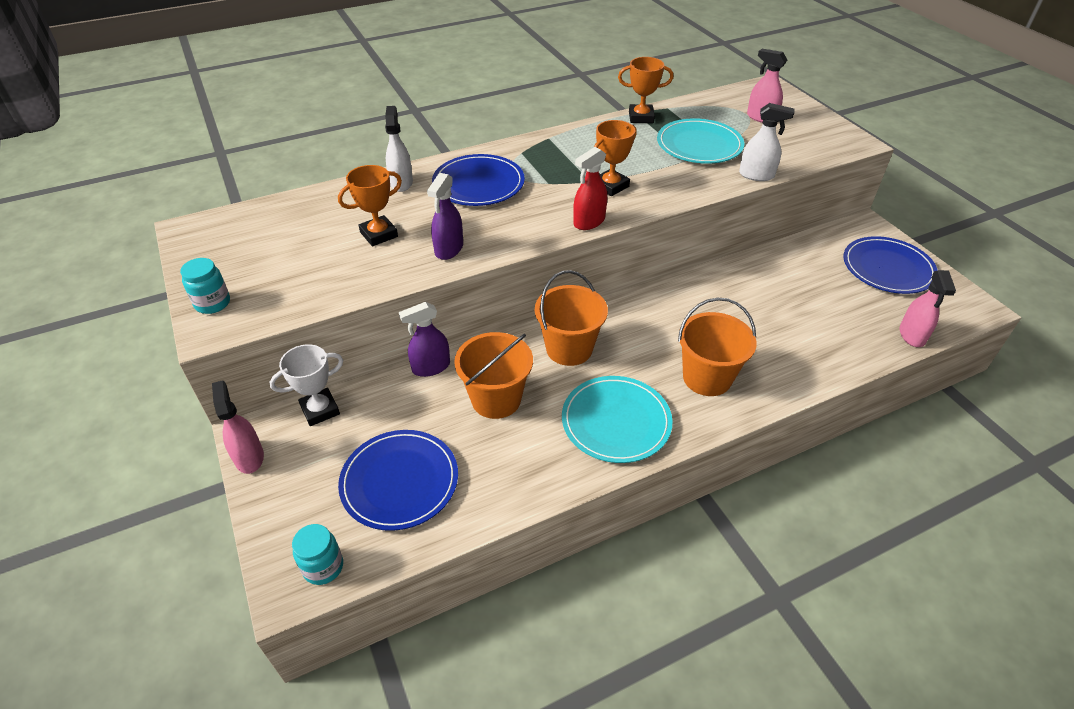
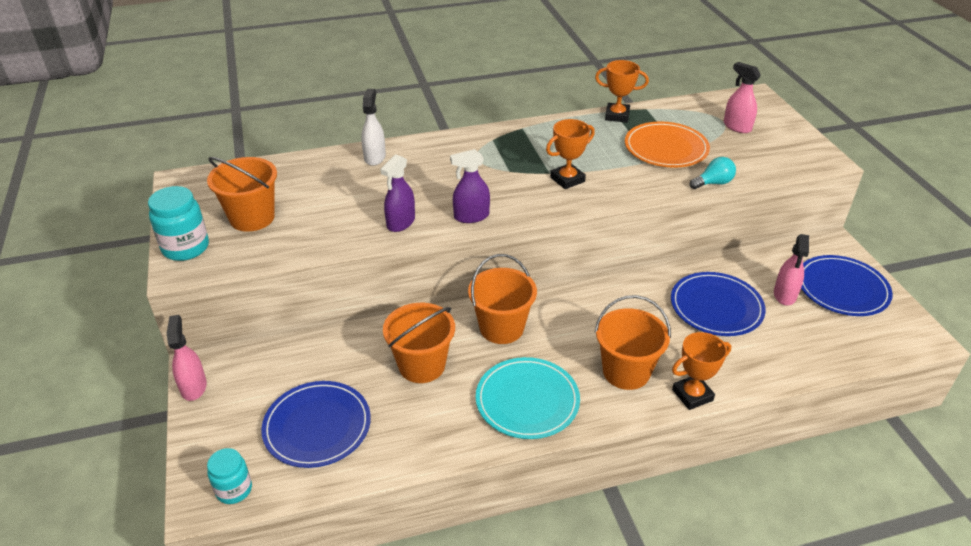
camera: 10 degrees right, 5 degrees down
turquoise jar [180,258,230,314] -> turquoise jar [148,186,209,261], size x1.51
white trophy [270,344,343,426] -> none
orange trophy [338,165,402,246] -> orange trophy moved to [672,332,731,410]
purple spray bottle [399,302,450,377] -> purple spray bottle moved to [450,149,490,223]
blue plate [432,154,525,206] -> blue plate moved to [671,272,766,336]
red spray bottle [573,147,607,230] -> none
turquoise plate [657,118,744,164] -> orange plate [625,121,710,168]
white spray bottle [739,103,795,181] -> turquoise light bulb [690,157,736,189]
pink spray bottle [900,270,956,347] -> pink spray bottle moved to [774,234,809,305]
none -> orange bucket [207,157,277,232]

